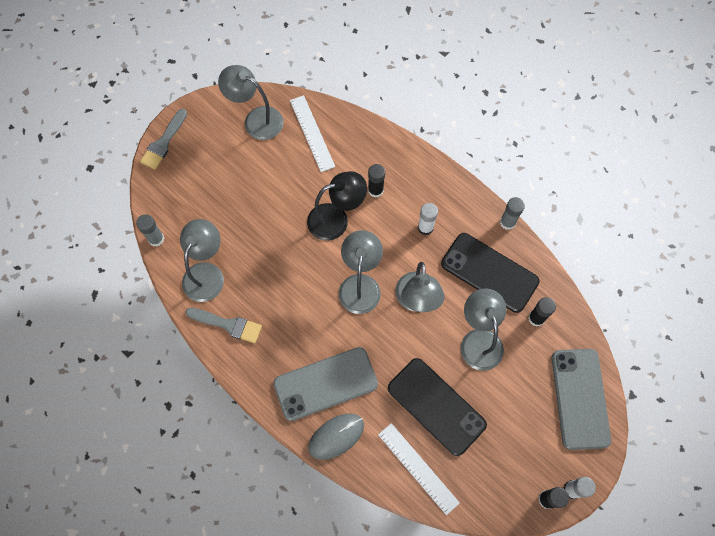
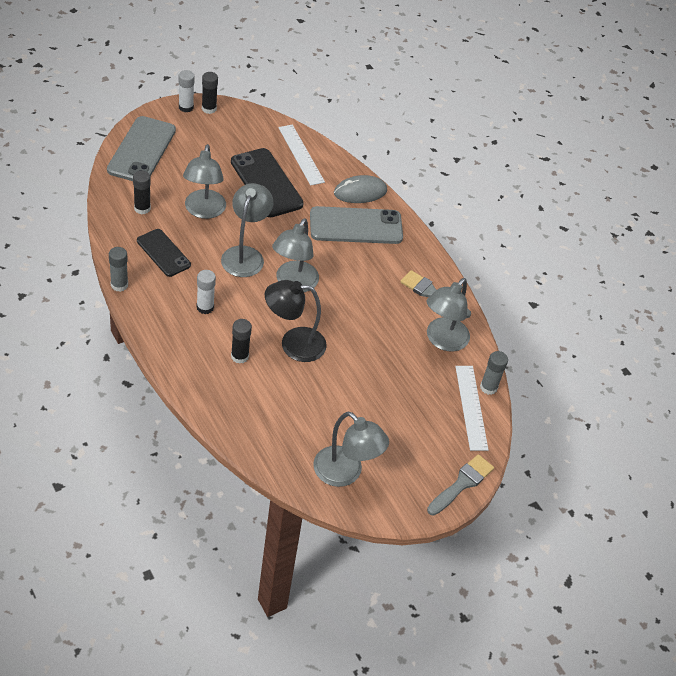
camera: 170 degrees left, 20 degrees down
white ruler [290,95,335,172] -> white ruler moved to [455,366,488,451]
black phone [441,233,540,313] -> black phone [137,229,191,277], size x0.63

